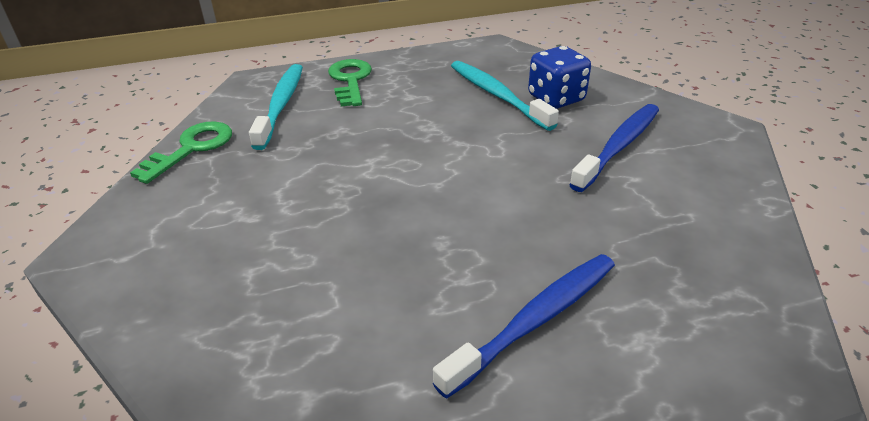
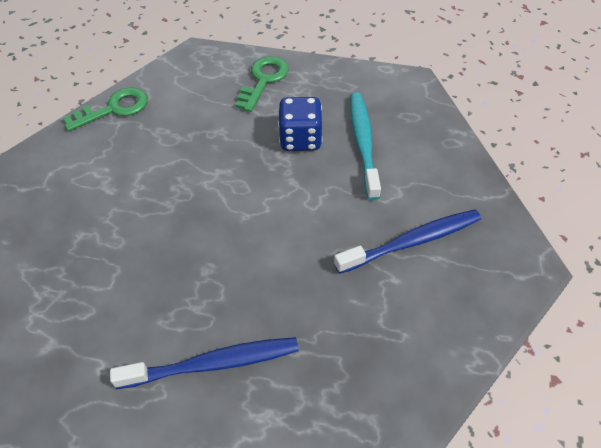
camera: 30 degrees right, 15 degrees up
turquoise toothbrush [249,64,303,150] -> none
blue dice [528,46,591,109] -> blue dice moved to [278,97,323,151]

